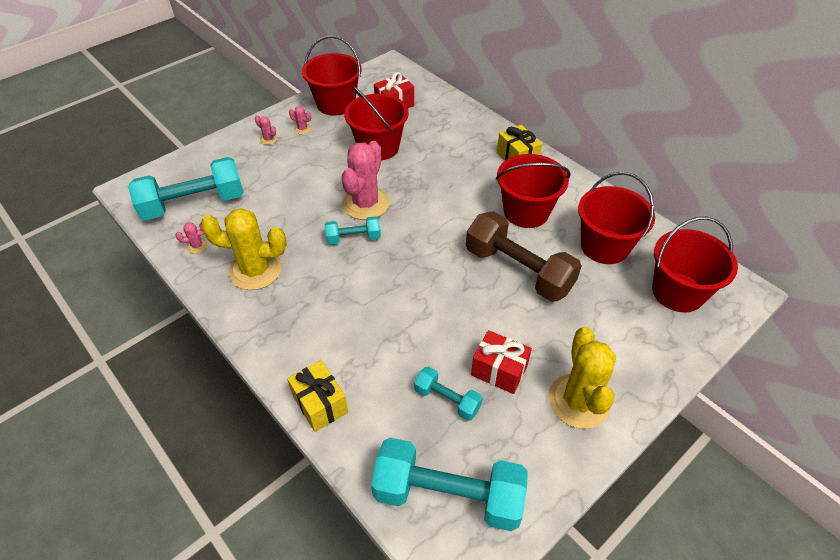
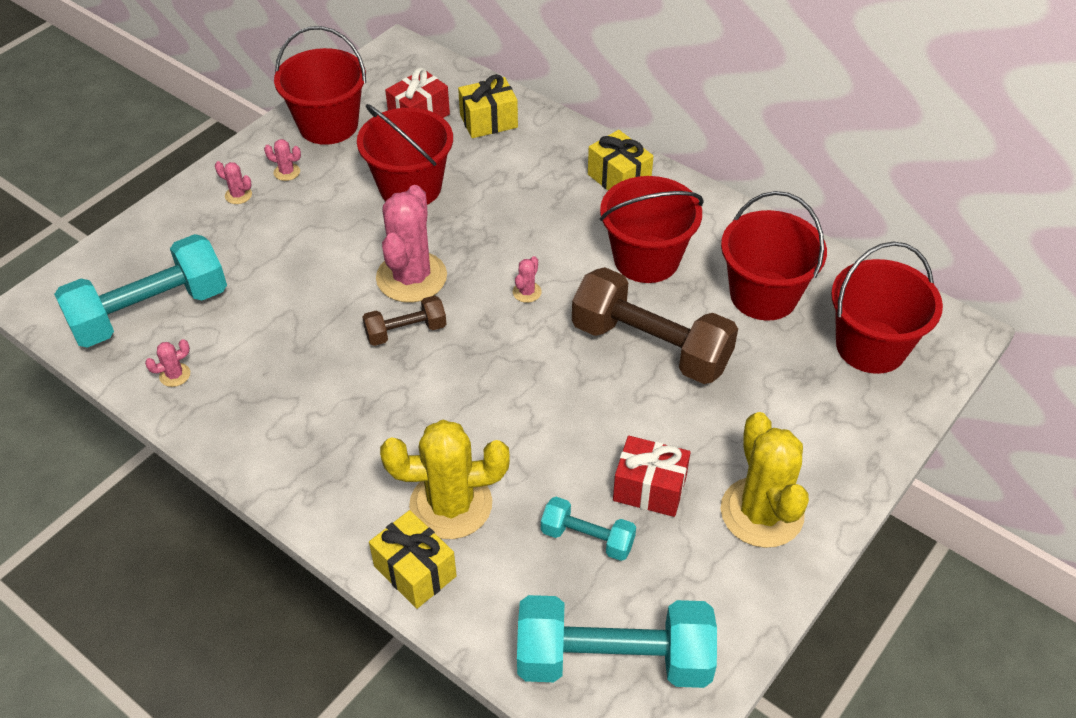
camera: 10 degrees left, 0 degrees up
yellow cactus [200,208,287,290] -> yellow cactus moved to [380,420,510,539]
turquoise dumbbell [325,216,381,244] -> brown dumbbell [362,295,446,346]
none -> yellow gift [458,74,518,138]
none -> pink cactus [513,256,542,303]

